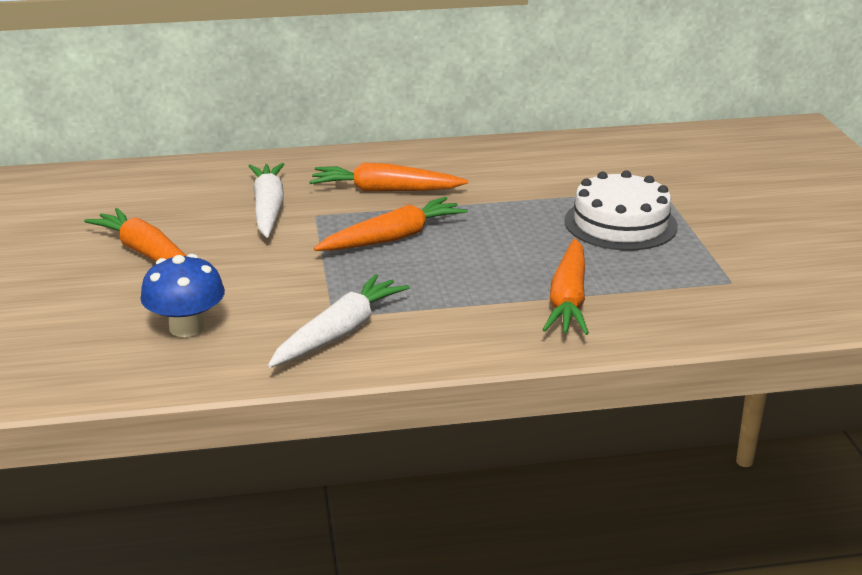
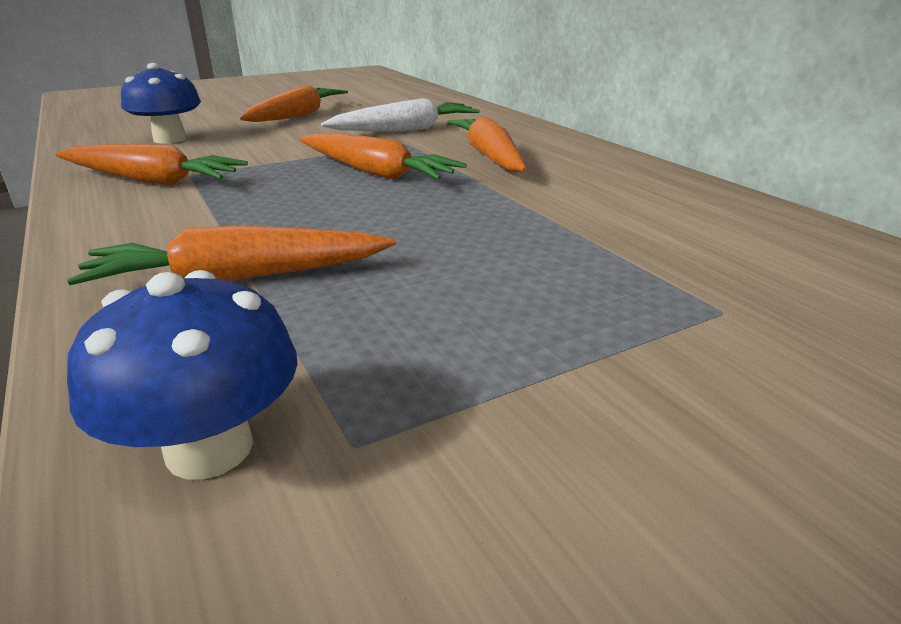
camera: 70 degrees right, 0 degrees up
white carrot [268,274,410,368] -> orange carrot [55,144,248,185]
white cake [564,170,678,250] -> none
none -> blue mushroom [67,270,297,479]

